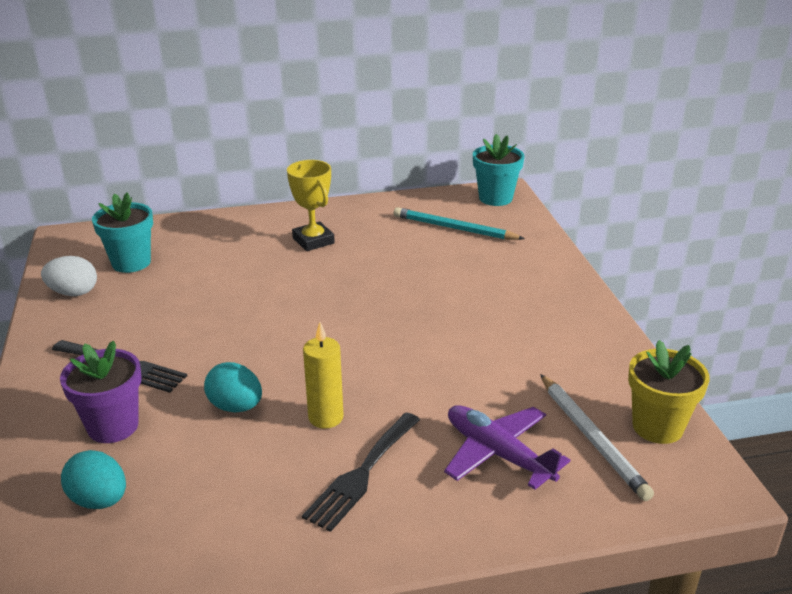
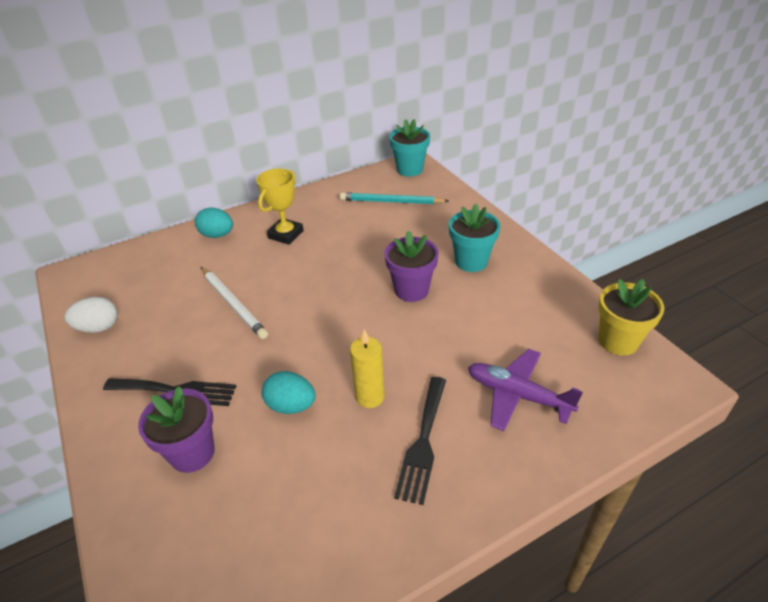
camera: 15 degrees left, 10 degrees up
turquoise egg [61,450,126,509] -> turquoise egg moved to [195,207,233,238]
turquoise flower pot [92,192,153,273] -> turquoise flower pot moved to [449,204,500,272]
yellow trophy [287,160,335,251] -> yellow trophy turned 75 degrees clockwise [256,168,304,245]
white pencil [540,374,654,501] -> white pencil moved to [201,267,268,339]
none -> purple flower pot [385,230,439,302]

